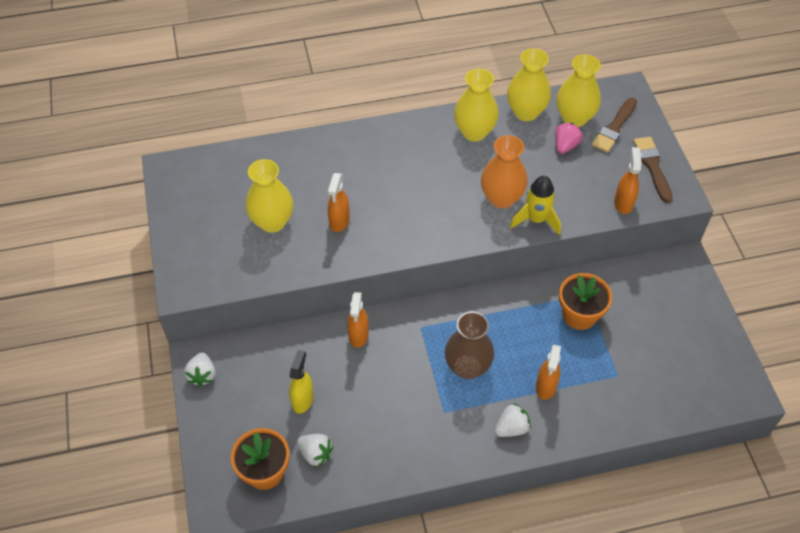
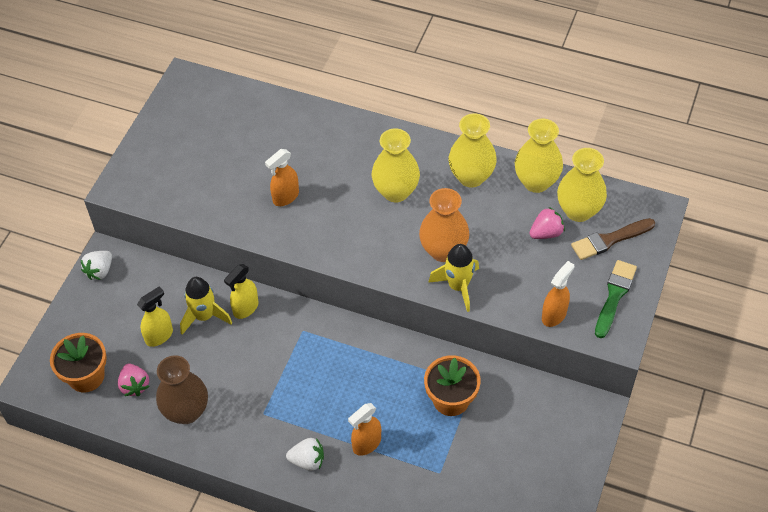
camera: 35 degrees right, 0 degrees up
yellow vase [245,159,294,233] -> yellow vase moved to [372,129,420,202]
white strawberry [297,434,333,467] -> pink strawberry [118,364,150,396]
orange spray bottle [347,292,369,348] -> yellow spray bottle [224,264,259,319]
brown vase [445,312,494,379] -> brown vase moved to [156,355,208,424]
brown brush [633,137,672,203] -> green brush [595,260,637,338]
none -> yellow rocket [180,277,232,335]

